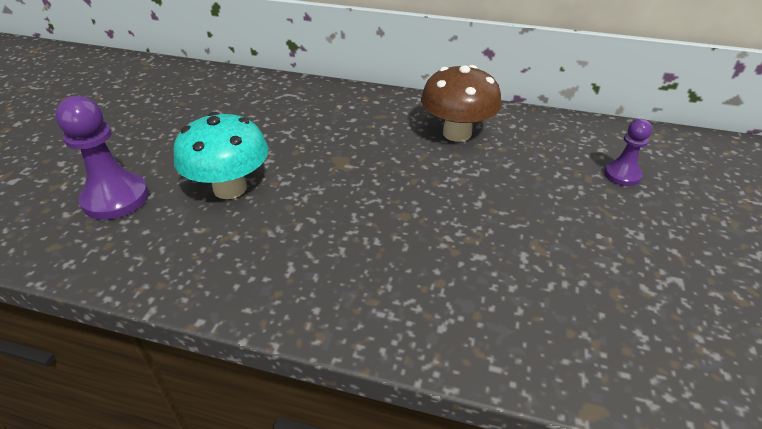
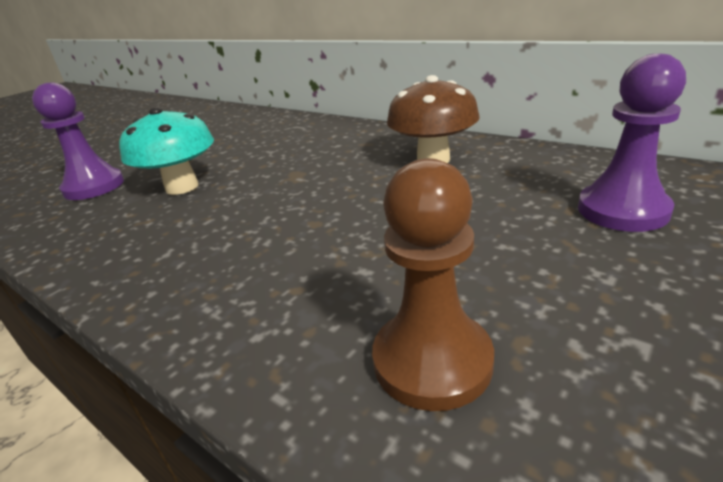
camera: 25 degrees right, 10 degrees down
purple pawn [604,119,652,186] -> purple pawn [578,54,686,232], size x1.69
none -> brown pawn [372,158,494,411]

